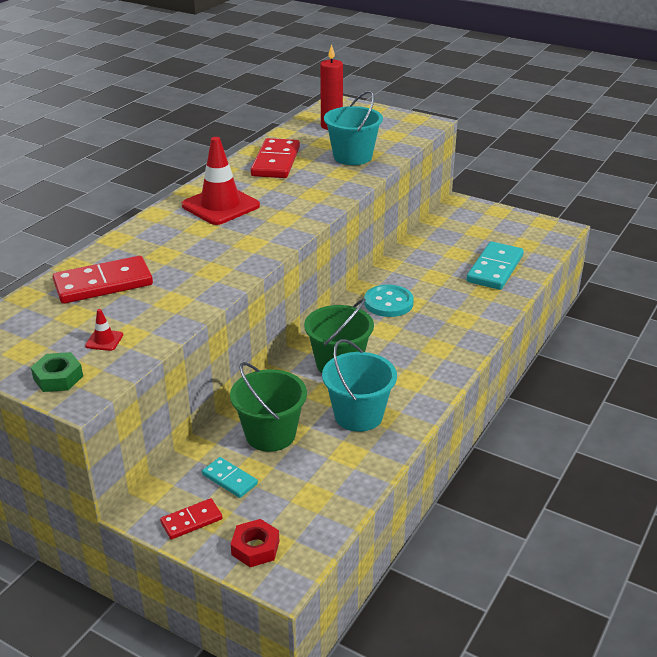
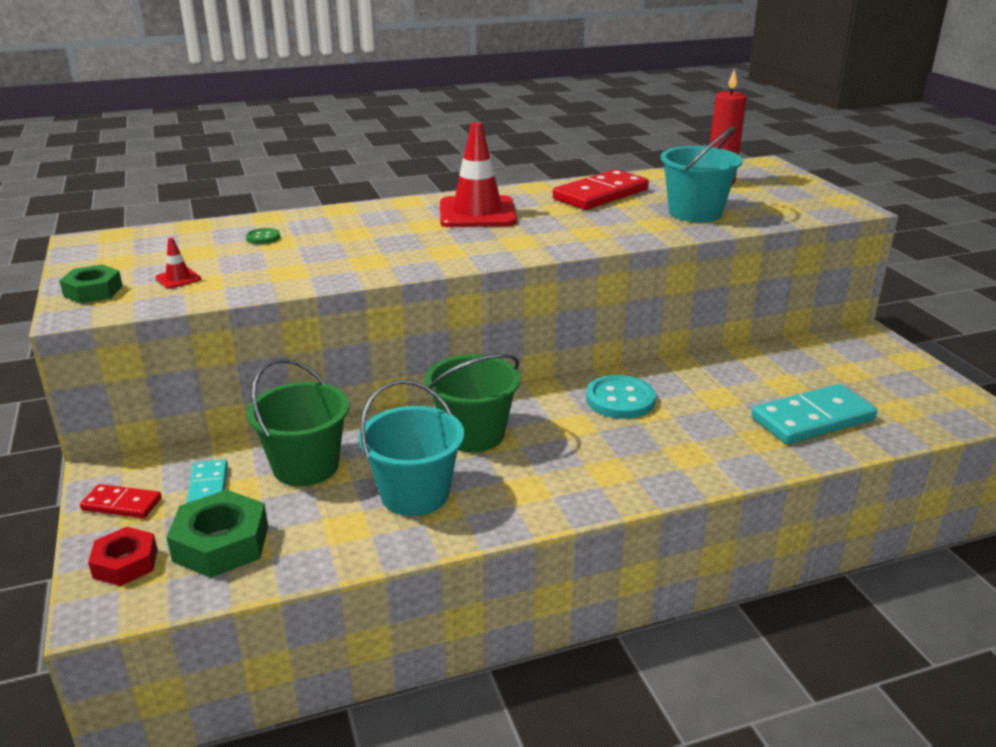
camera: 40 degrees right, 5 degrees down
red domino [53,256,153,304] -> green button [246,228,280,244]
none -> green nut [167,490,268,578]

